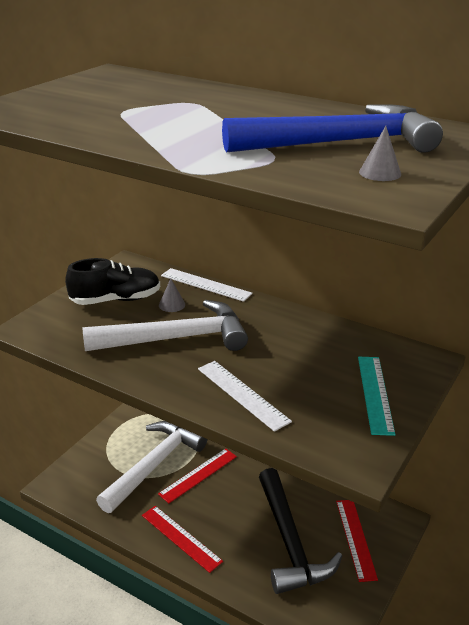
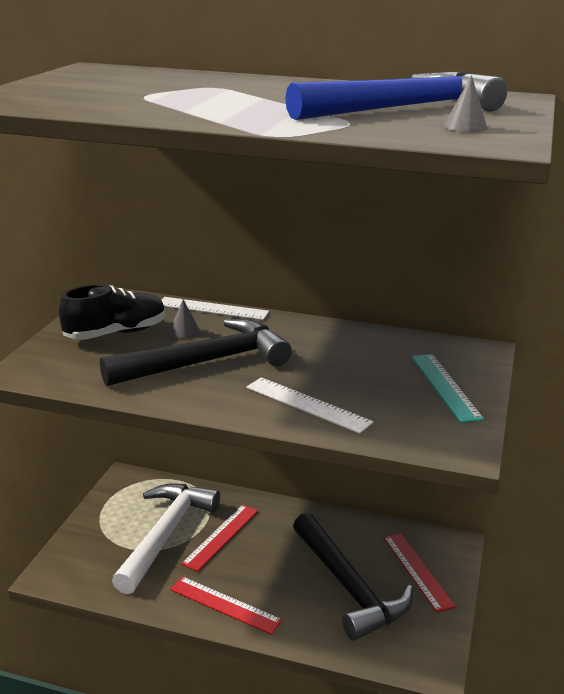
camera: 15 degrees left, 5 degrees down
white hammer [82,300,248,351] -> black hammer [100,319,292,386]

